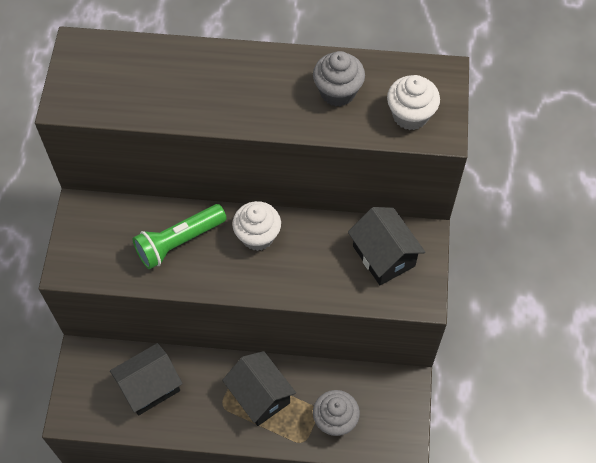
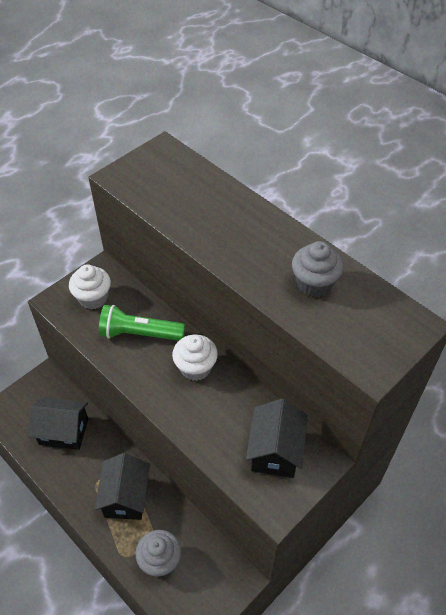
camera: 40 degrees right, 10 degrees down
white cupcake [387,75,440,130] -> white cupcake moved to [69,264,111,310]

